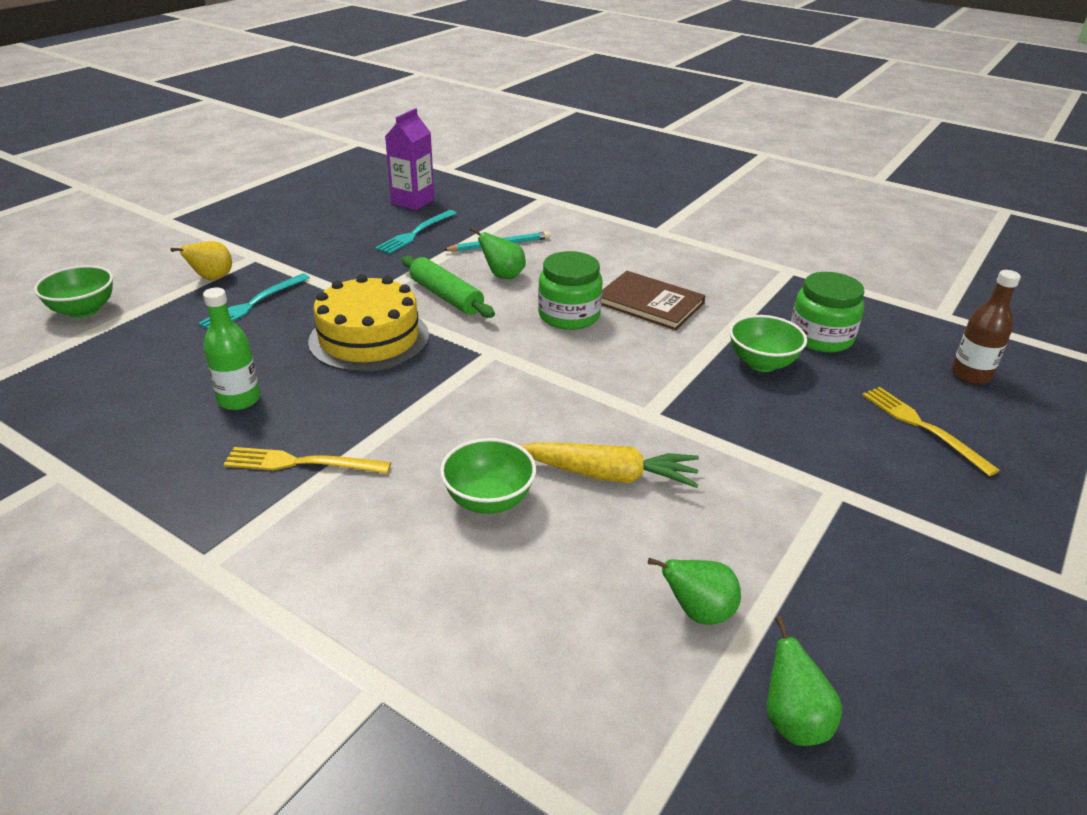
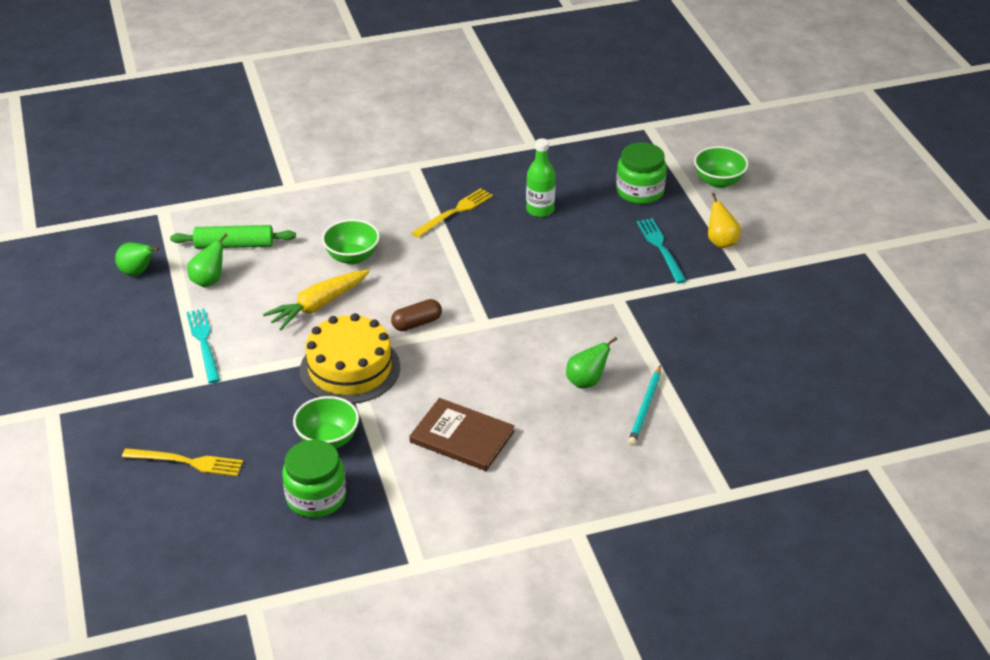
camera: 130 degrees right, 5 degrees up
yellow cake [308,274,429,372] -> yellow cake moved to [300,313,400,404]
turquoise fork [375,210,457,254] -> turquoise fork moved to [186,308,220,383]
purple carton [385,108,434,210] -> none
green rolling pin [402,256,495,318] -> green rolling pin moved to [170,225,296,249]
green jar [538,251,603,330] -> green jar moved to [616,142,667,204]
brown book [601,271,706,330] -> brown book turned 45 degrees clockwise [409,398,515,471]
brown bottle [951,270,1021,385] -> none
none -> brown capsule [391,299,442,331]

